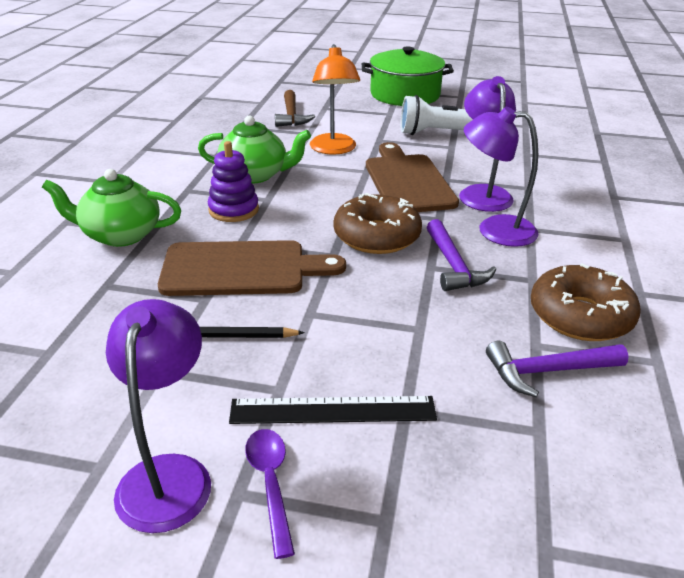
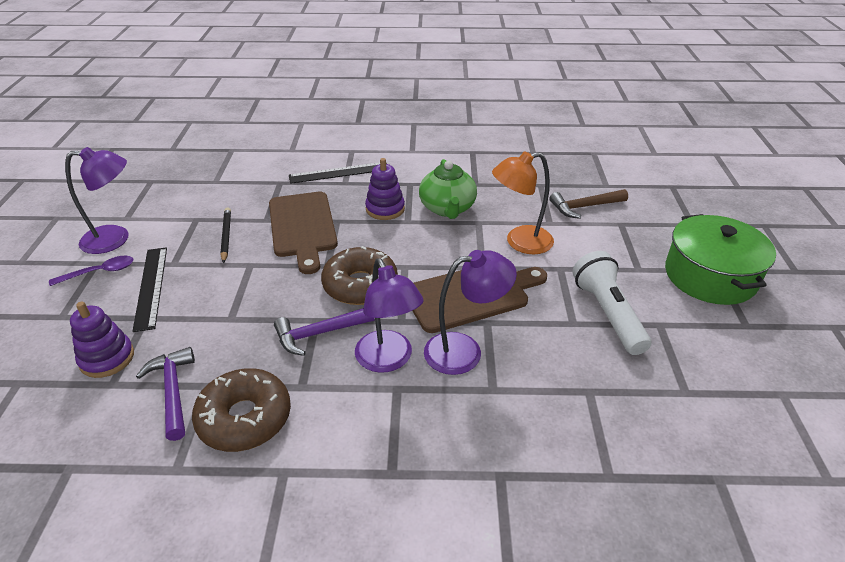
camera: 80 degrees right, 5 degrees up
green teapot [42,169,181,247] -> black ruler [289,162,387,184]
purple lamp [464,107,539,247] -> purple lamp turned 150 degrees clockwise [355,258,424,373]
none -> purple stacking toy [70,302,134,378]

